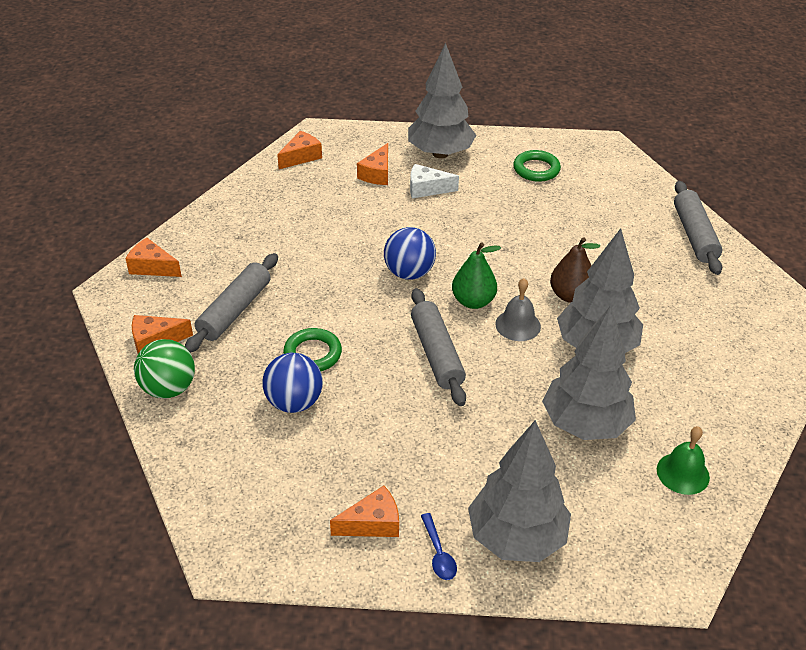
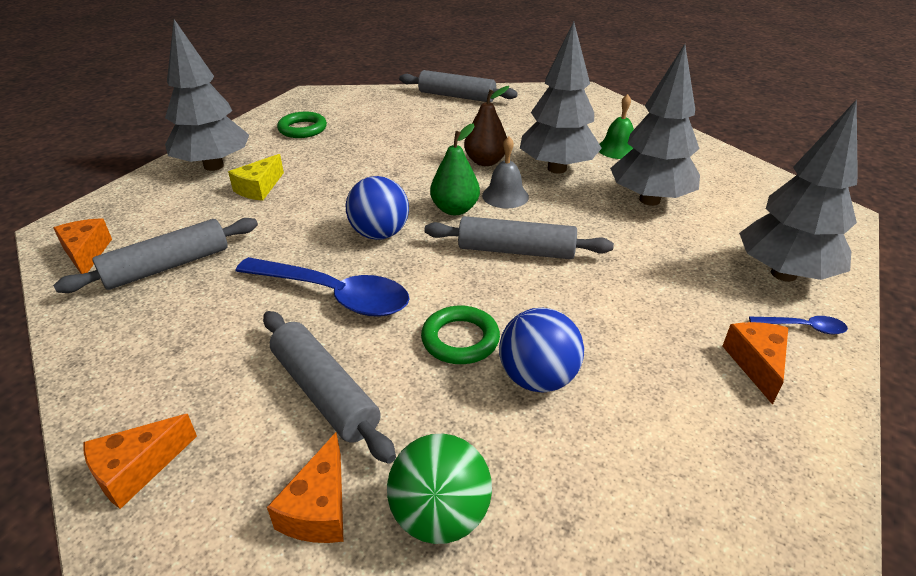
camera: 65 degrees left, 5 degrees down
orange cheese [357,143,388,185] -> none
white cheese [410,164,459,198] -> yellow cheese [228,154,284,201]
green bell [657,426,710,495] -> green bell moved to [599,94,634,159]
none -> grey rolling pin [53,218,258,293]
none -> blue spoon [235,257,410,317]

